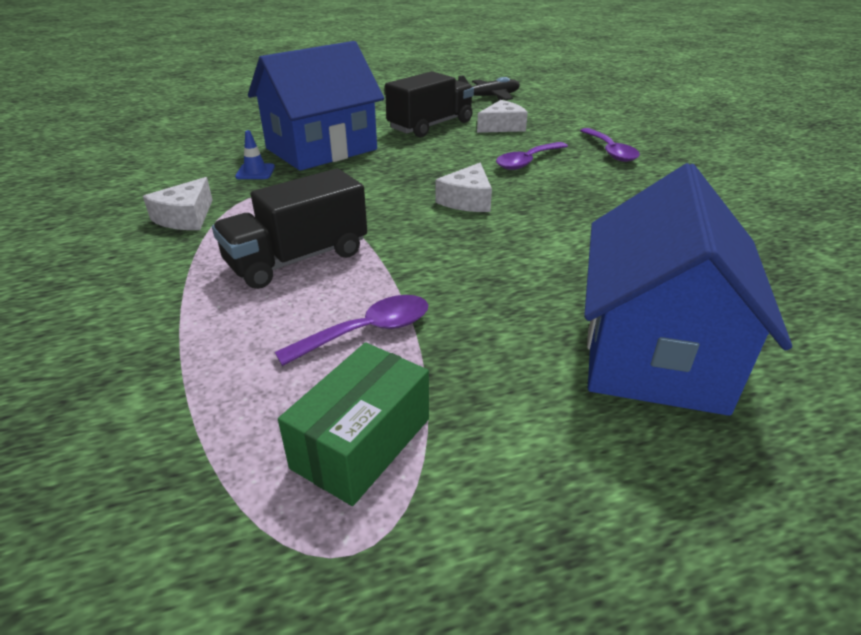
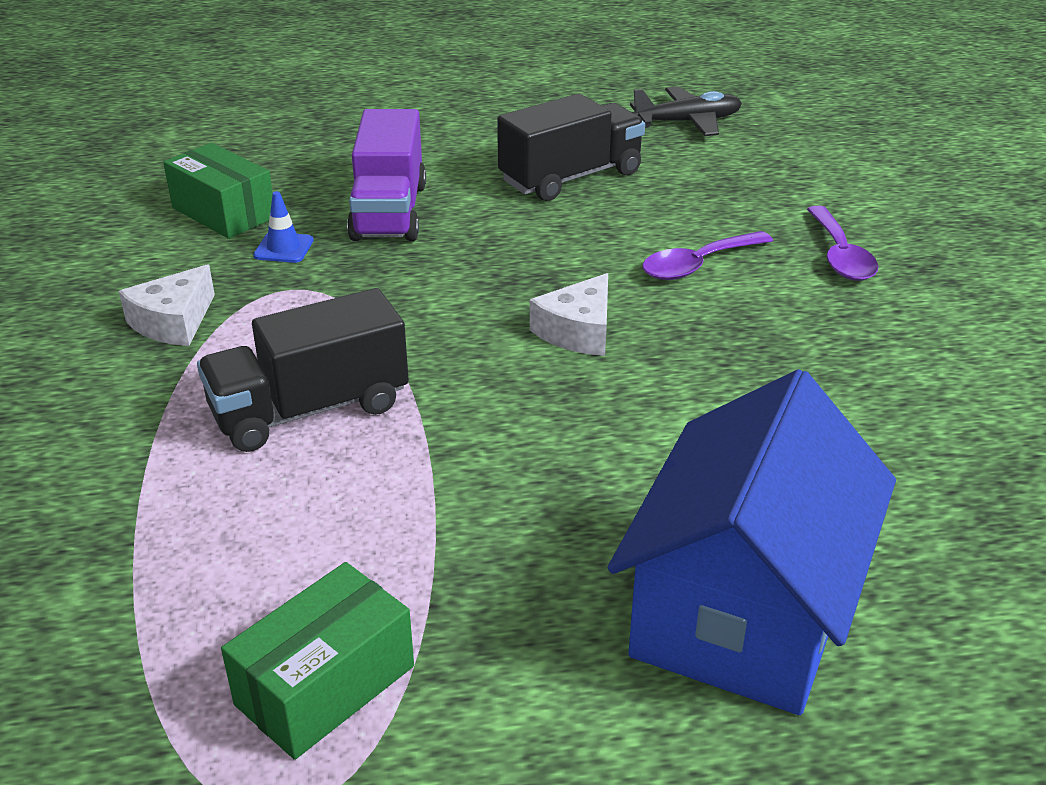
camera: 10 degrees right, 0 degrees up
blue house [248,41,384,171] -> purple truck [347,109,426,241]
purple spoon [275,295,428,366] -> none
white cheese [477,100,528,133] -> none
none -> green box [163,143,273,239]

